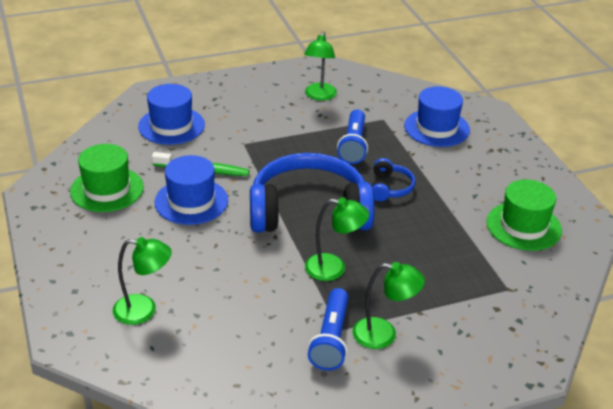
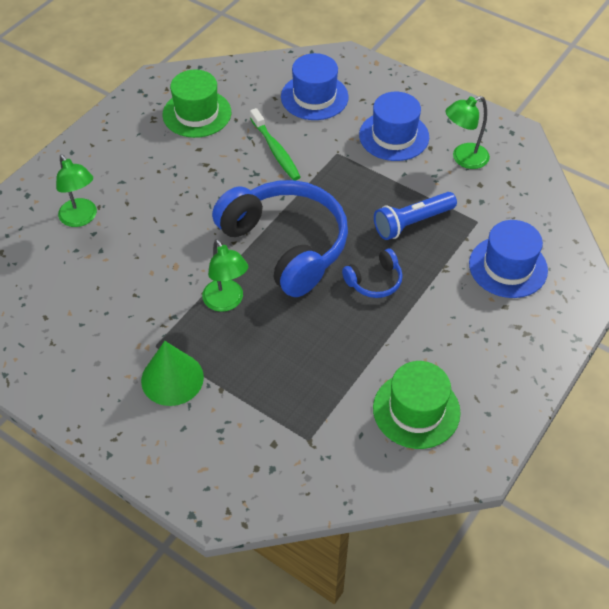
camera: 55 degrees right, 15 degrees up
blue hat [155,155,228,225] -> blue hat moved to [359,92,429,161]
blue flashlight [308,288,349,371] -> none
green lamp [353,262,425,349] -> green cone [141,341,204,406]

